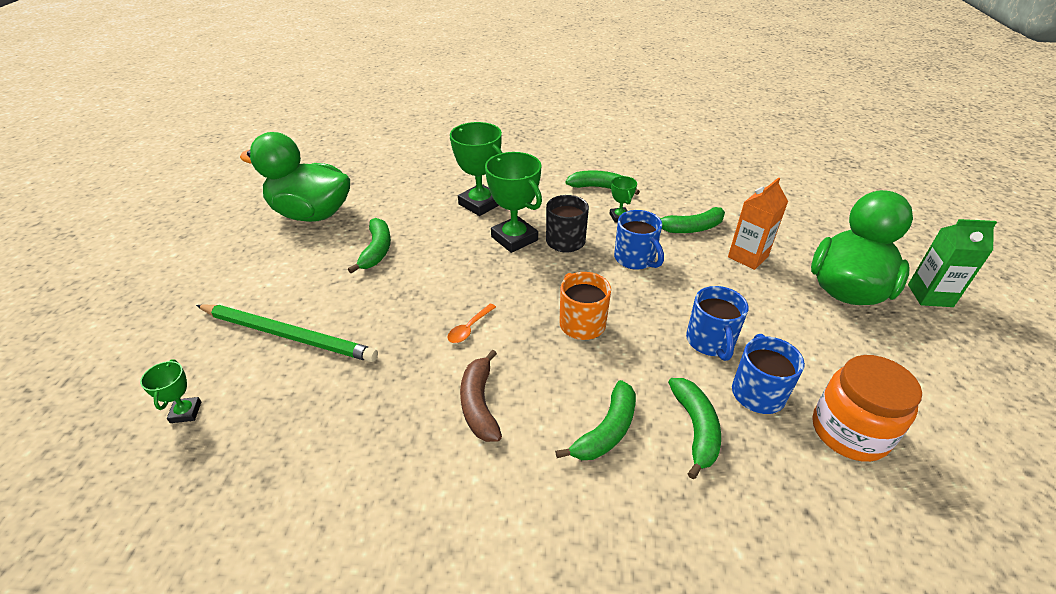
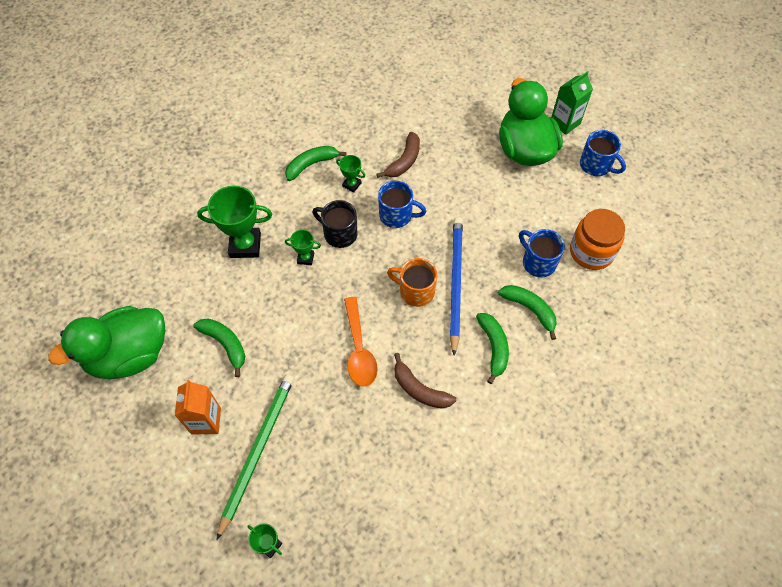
camera: 45 degrees left, 20 degrees up
green pencil [196,304,378,362] -> green pencil turned 45 degrees counterclockwise [216,374,294,541]
orange spoon [448,304,496,343] -> orange spoon [344,297,378,387], size x1.91
green trophy [485,152,542,253] -> green trophy [285,230,321,265], size x0.51
green banana [660,207,725,233] -> brown banana [377,132,420,178]
blue mug [686,286,749,361] -> blue mug moved to [580,130,626,176]
orange carton [728,177,788,270] -> orange carton moved to [175,380,221,435]
none -> blue pencil [450,217,463,356]

